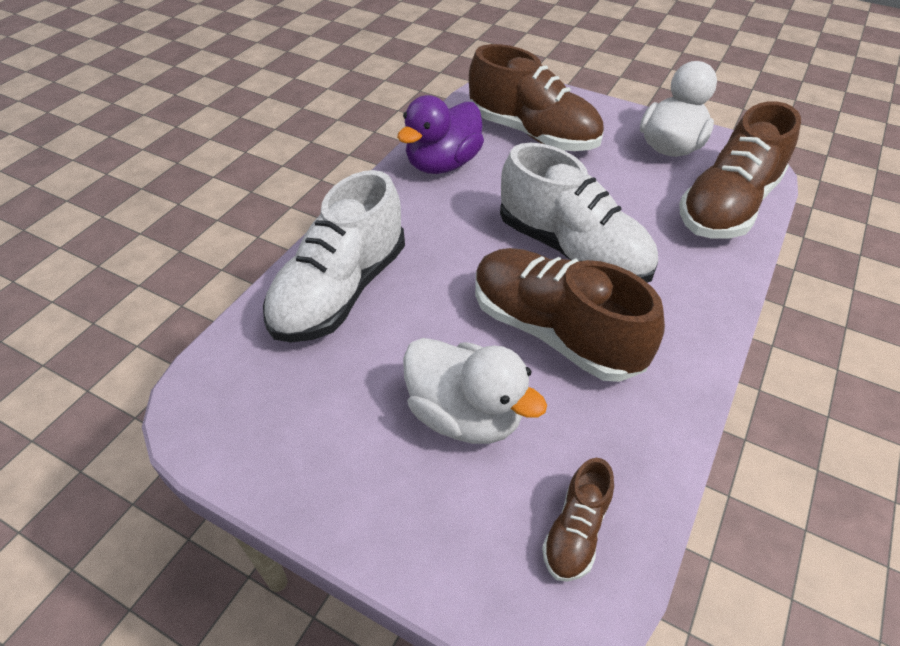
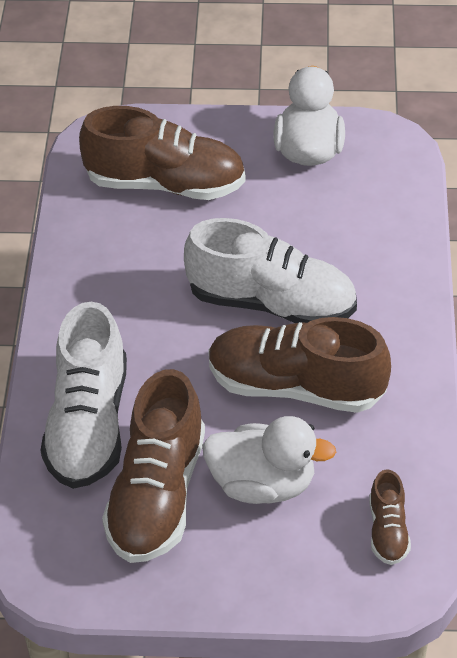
camera: 25 degrees left, 0 degrees up
purple duck [397,95,484,174] -> none
brown shoe [679,101,801,238] -> brown shoe moved to [102,369,205,563]

